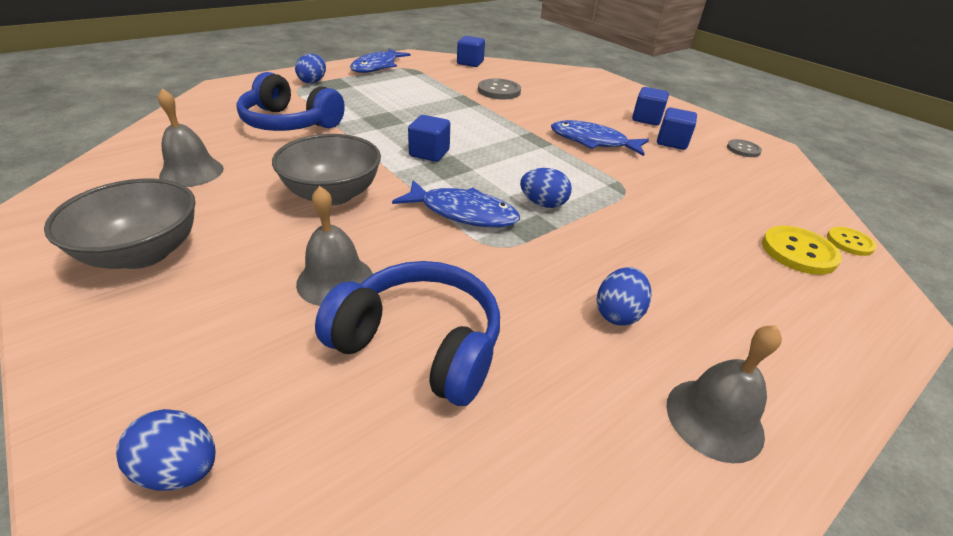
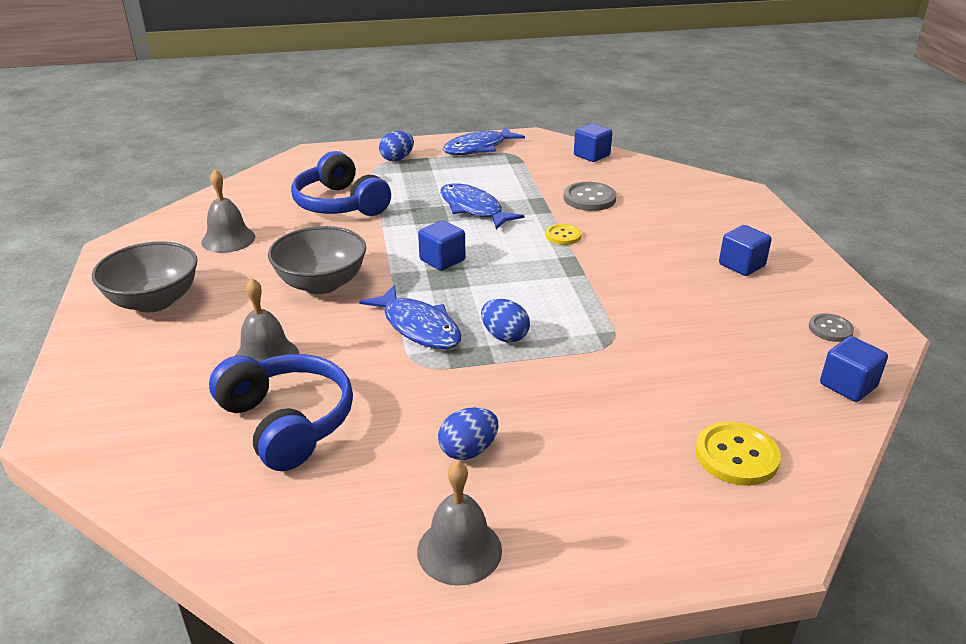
camera: 30 degrees right, 5 degrees down
blue egg [116,409,216,491] -> none
blue fish [551,120,649,156] -> blue fish moved to [440,183,525,229]
blue cube [657,108,697,150] -> blue cube moved to [820,336,888,402]
yellow button [827,227,877,256] -> yellow button moved to [546,224,581,245]

